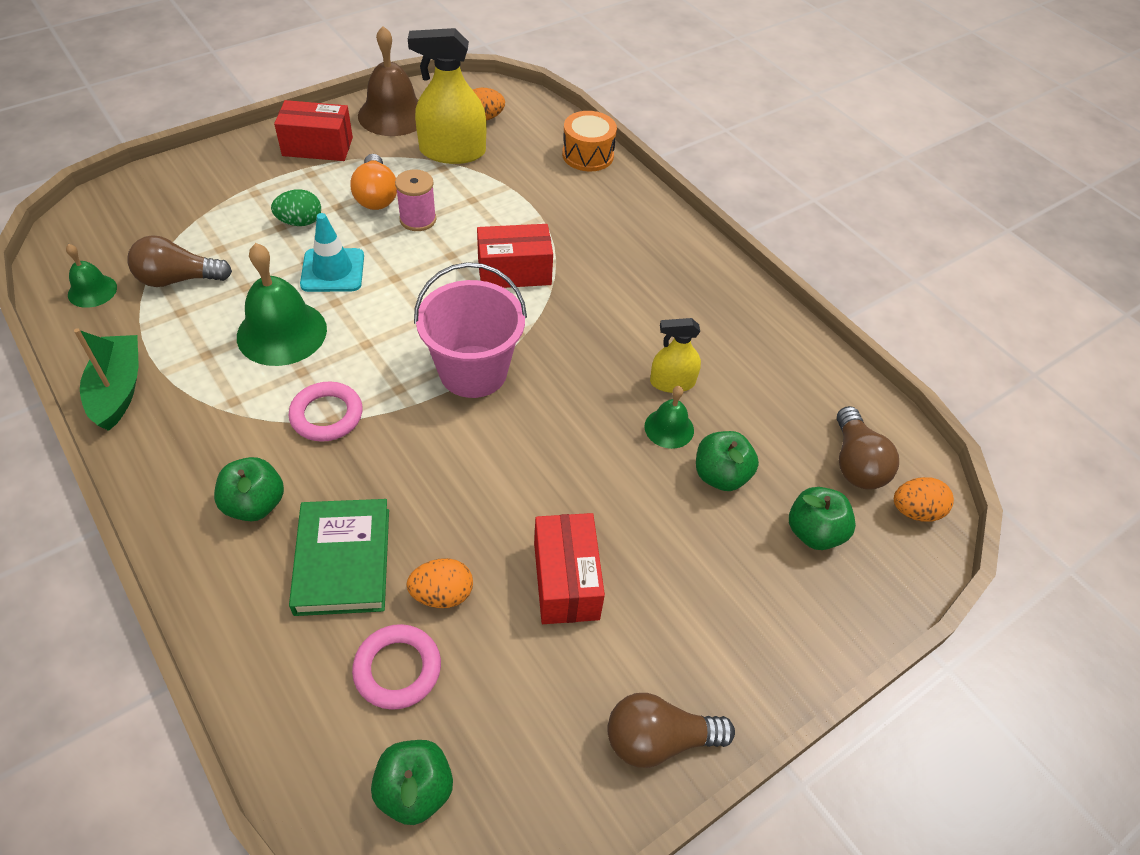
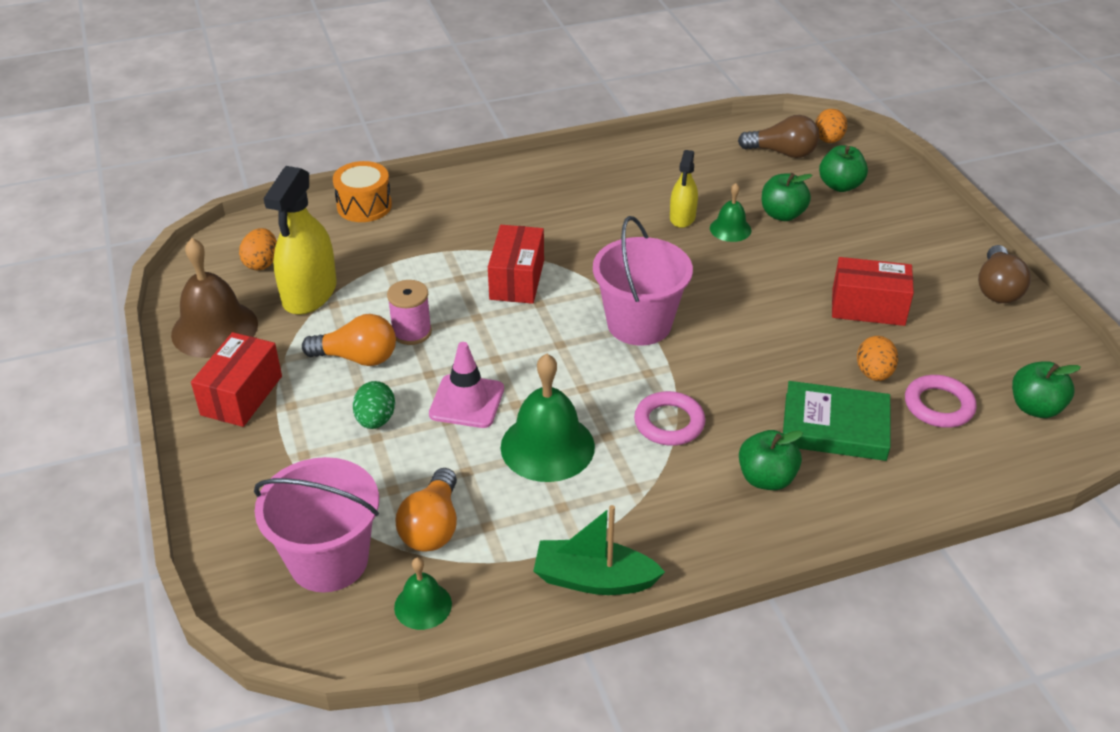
camera: 70 degrees left, 10 degrees down
brown light bulb [127,235,232,287] -> orange light bulb [396,468,457,552]
turquoise traffic cone [300,213,364,292] -> pink traffic cone [429,342,504,428]
none -> pink bucket [254,457,379,592]

